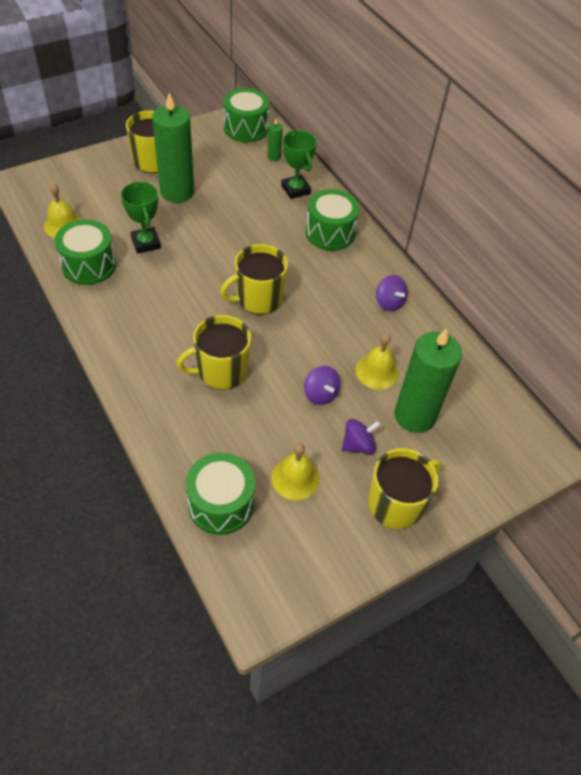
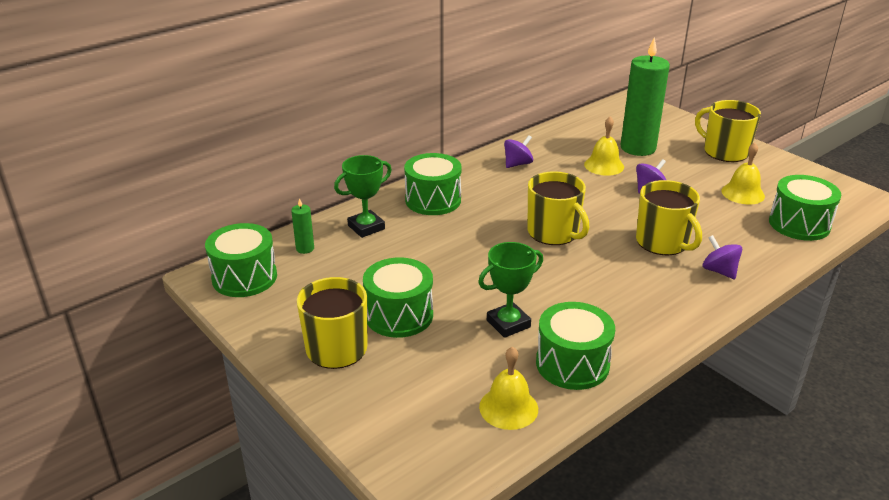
camera: 95 degrees left, 20 degrees down
green candle [152,93,194,203] -> green drum [363,257,433,338]
purple spinning top [342,419,381,454] -> purple spinning top moved to [703,235,743,279]

